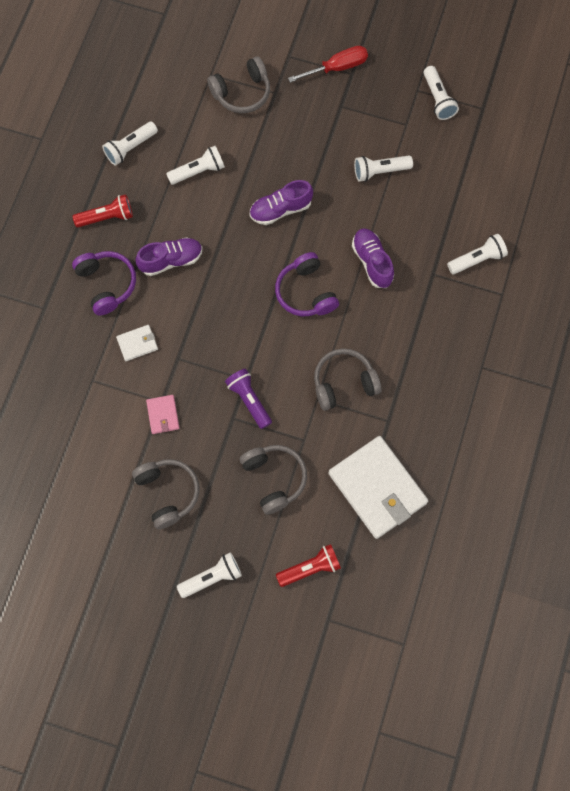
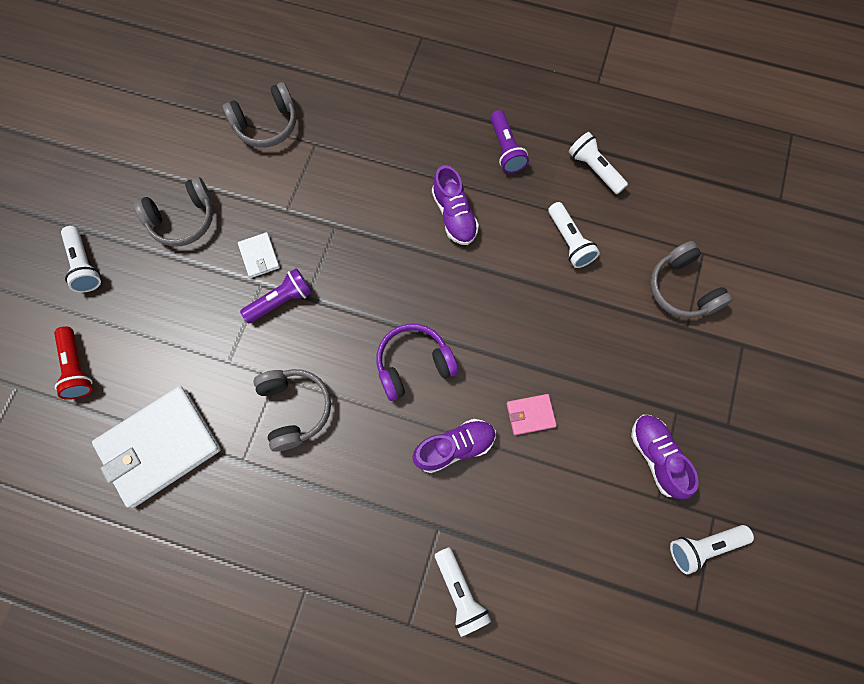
camera: 90 degrees right, 0 degrees up
purple headphones [72,251,136,315] -> none
red flashlight [73,194,133,227] -> purple flashlight [490,110,529,174]
white wallet [116,325,158,361] -> white wallet moved to [238,232,280,278]
pink wallet [146,395,180,434] -> pink wallet moved to [507,394,557,435]
grey headphones [240,445,307,515] -> grey headphones moved to [222,82,296,148]
purple shoe [250,180,313,225] -> purple shoe moved to [631,415,698,499]
red screwdriver [288,46,368,83] -> none
white flashlight [354,156,413,182] -> none

